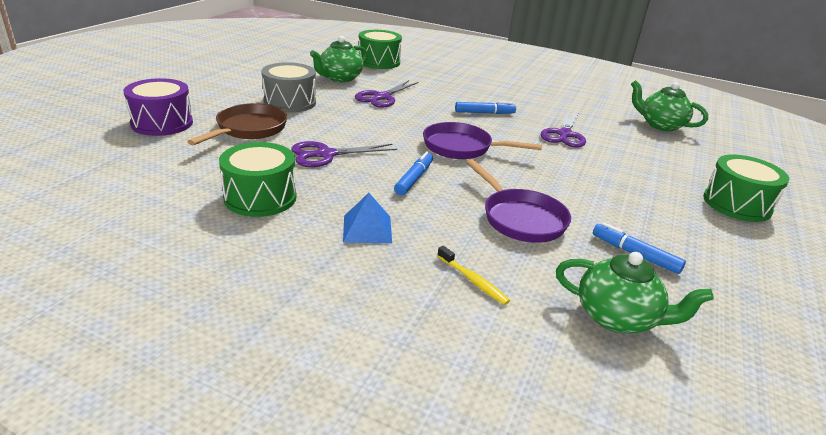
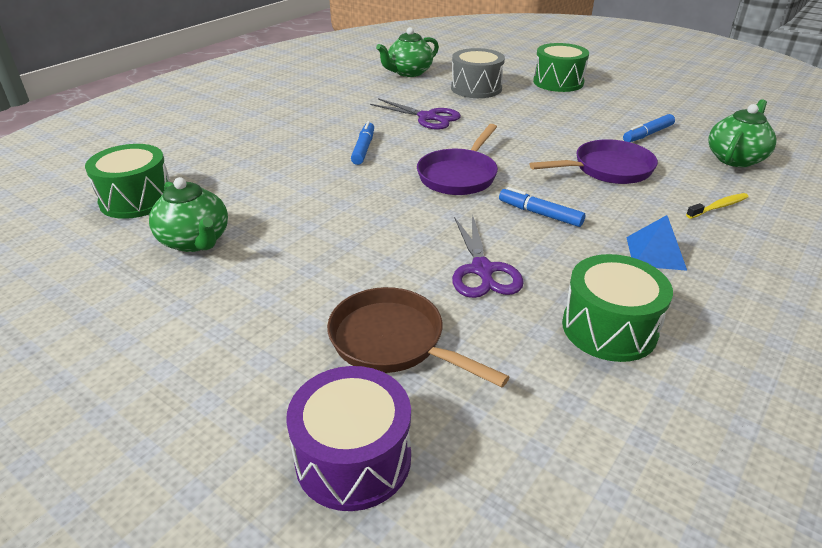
camera: 75 degrees left, 5 degrees up
grey drum [261,62,316,113] -> grey drum moved to [451,48,505,98]
purple scissors [355,80,419,108] -> none

